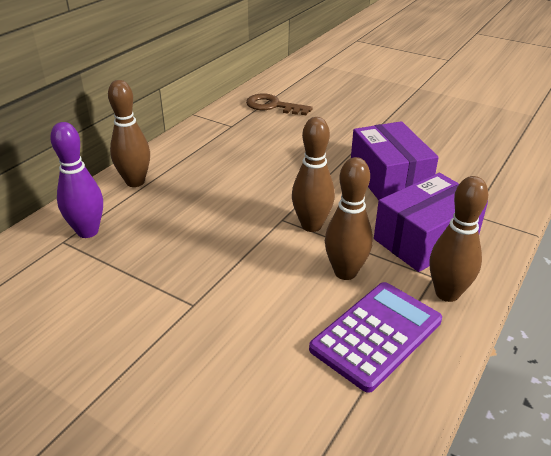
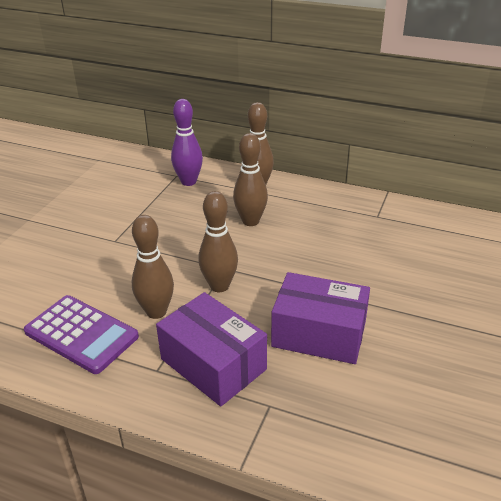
camera: 80 degrees right, 0 degrees up
brown key [246,93,313,115] -> none
purple box [351,121,439,200] -> purple box turned 45 degrees clockwise [271,272,370,364]
brown bowling pin [430,176,488,302] -> brown bowling pin moved to [233,133,268,226]

